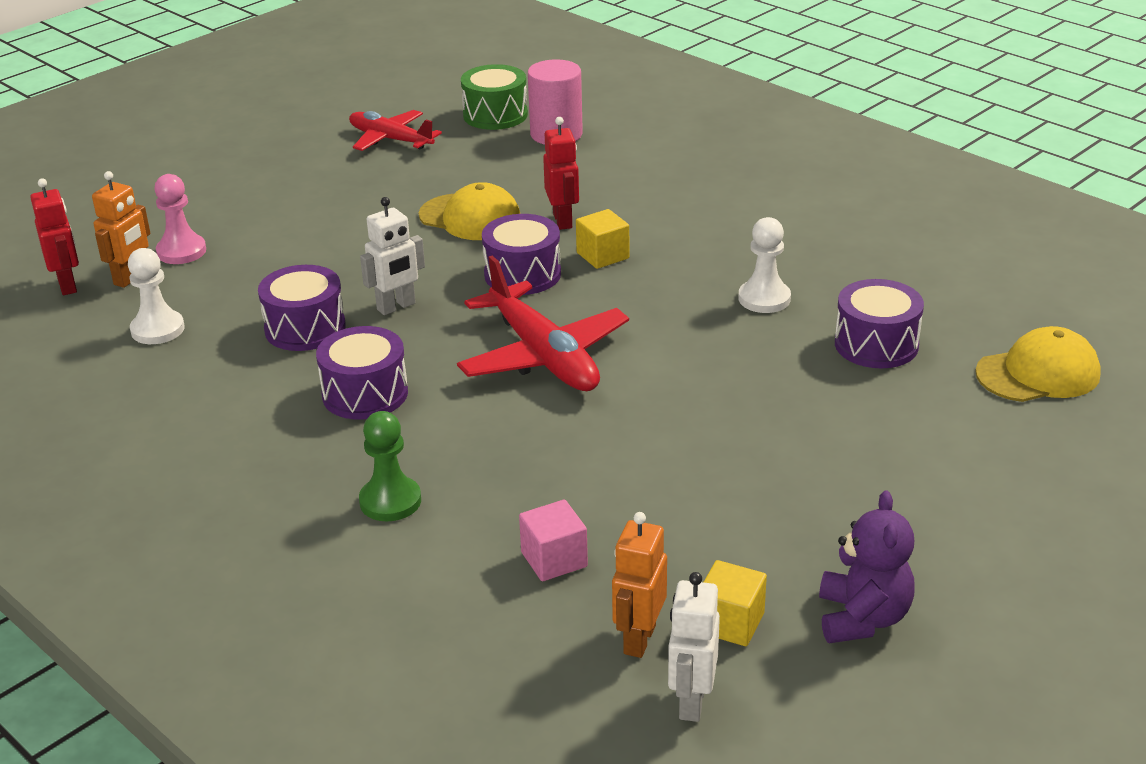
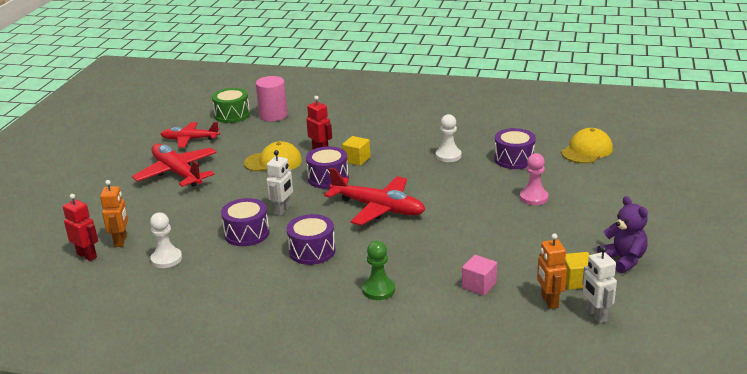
camera: 30 degrees left, 5 degrees down
pink pawn [154,174,206,264] -> pink pawn moved to [520,153,549,205]
none -> red plane [132,143,217,187]

